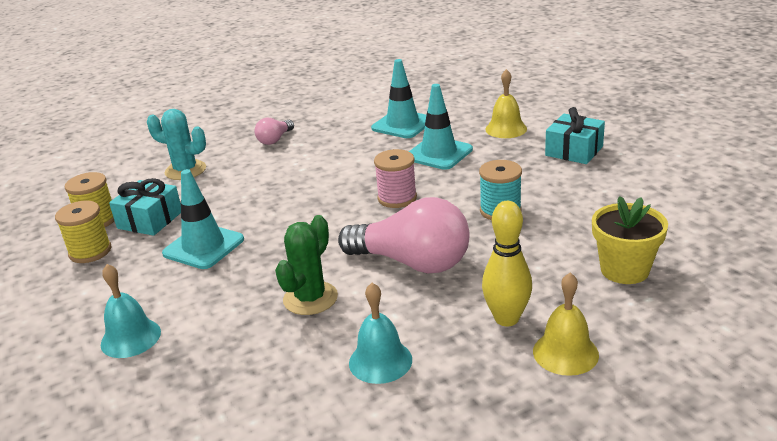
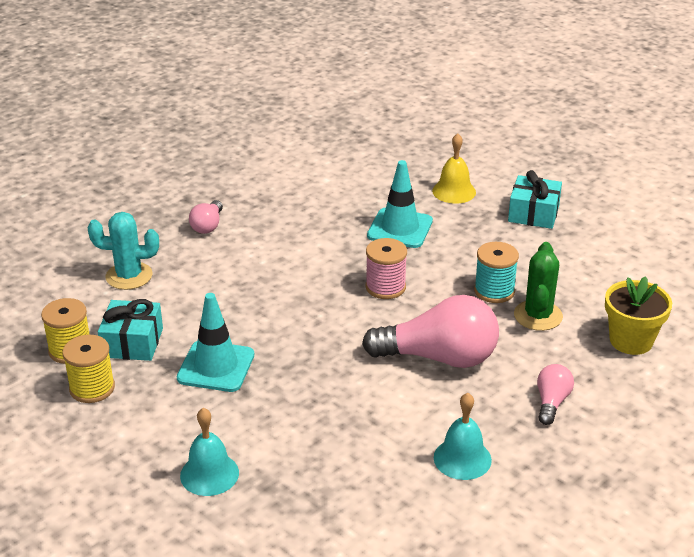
camera: 20 degrees left, 5 degrees up
green cactus [275,215,338,315] -> green cactus moved to [514,242,563,331]
turquoise traffic cone [371,59,426,138] -> none
yellow bowling pin [482,201,532,327] -> pink light bulb [537,364,574,425]
yellow bell [533,273,599,376] -> none

